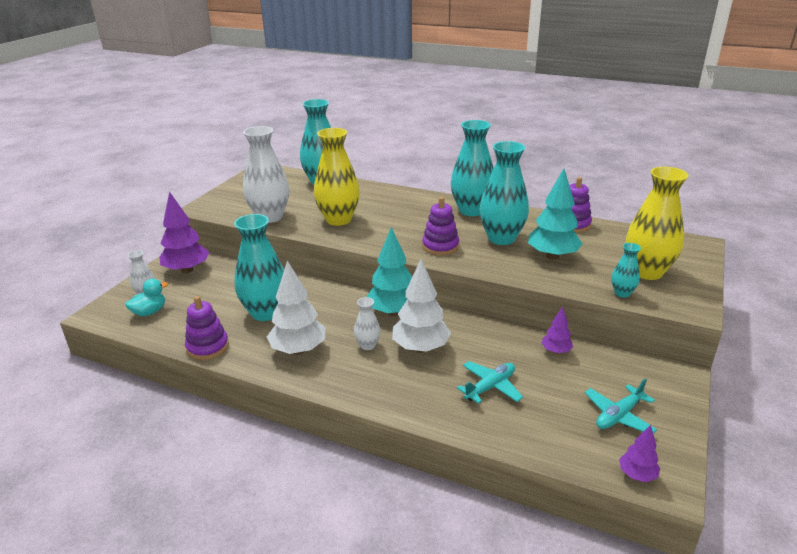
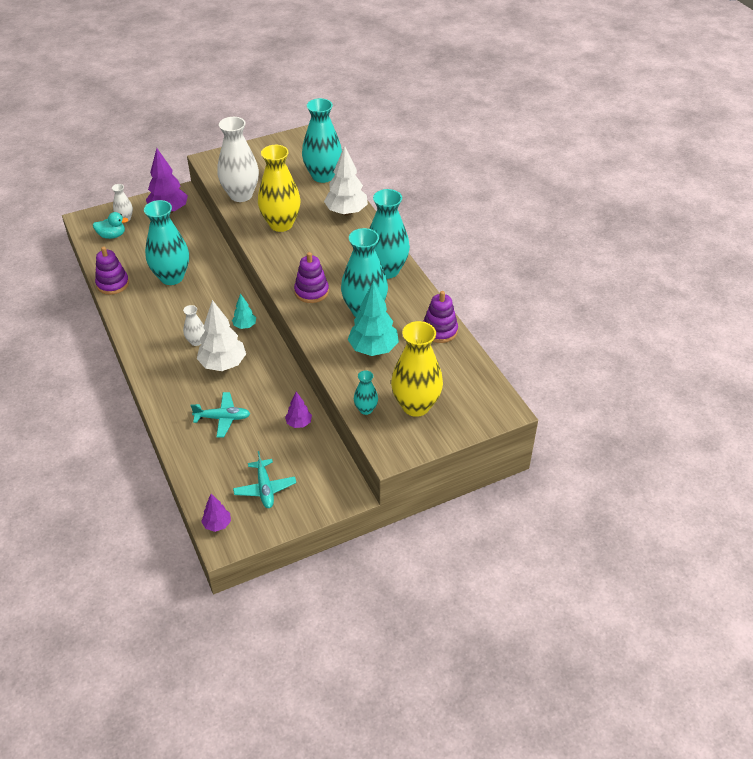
camera: 40 degrees right, 15 degrees up
white tree [267,261,325,355] -> white tree moved to [324,145,368,216]
turquoise tree [366,227,412,316] -> turquoise tree [232,294,256,329], size x0.52
turquoise plane [585,378,657,433] -> turquoise plane turned 105 degrees counterclockwise [233,451,296,508]

